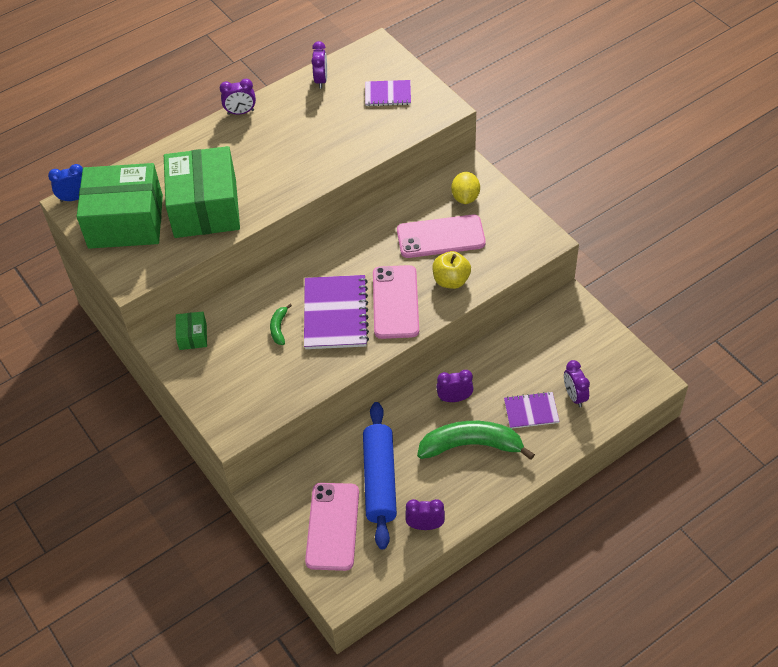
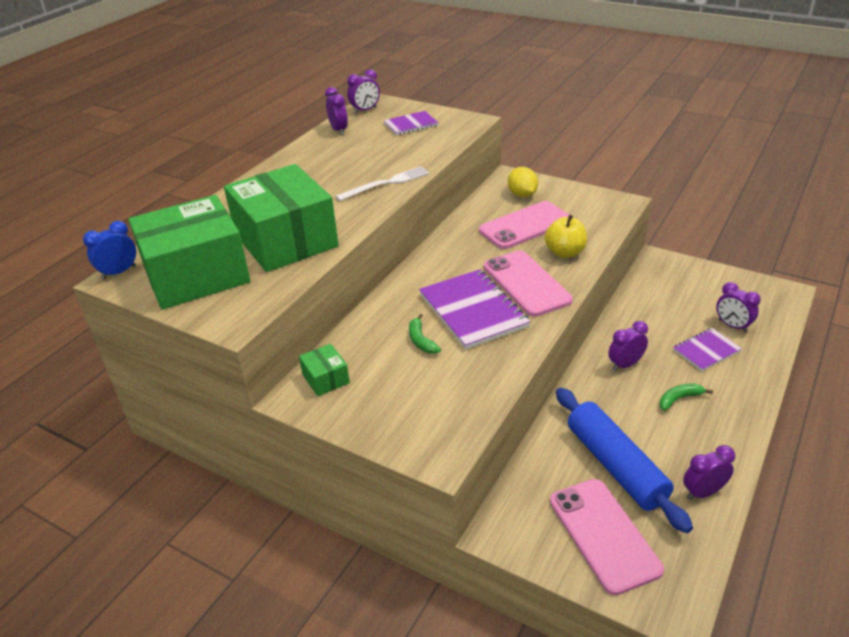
camera: 25 degrees left, 15 degrees down
purple clock [220,79,256,115] -> purple clock moved to [347,69,380,114]
green banana [417,421,535,460] -> green banana [660,384,713,411], size x0.45
none -> white fork [336,166,430,201]

